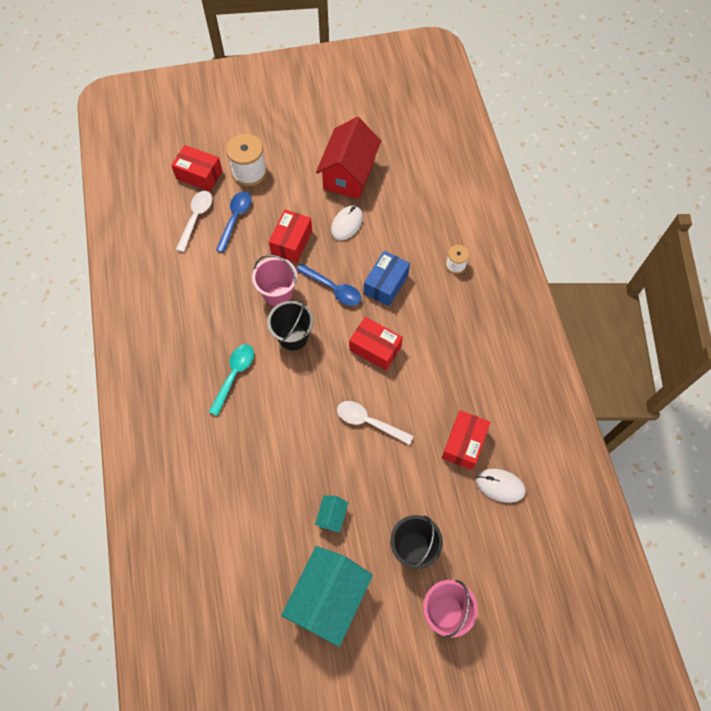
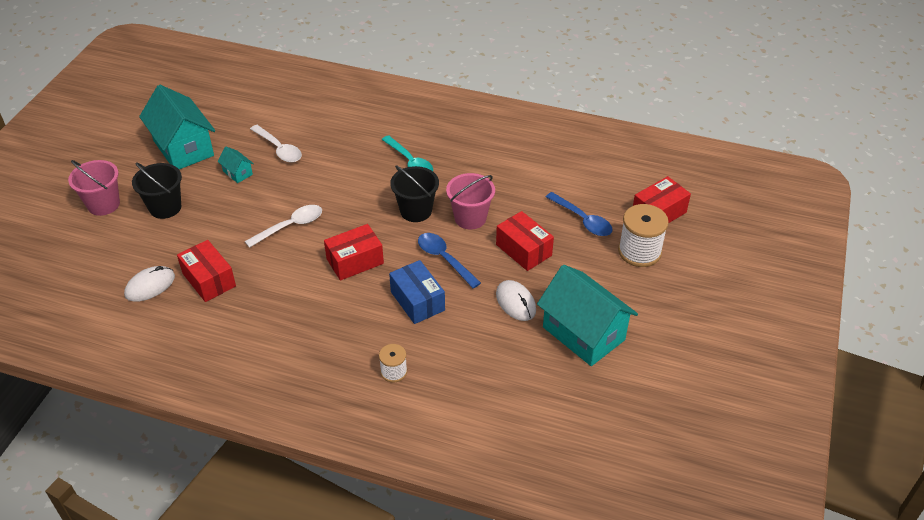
camera: 120 degrees right, 20 degrees down
white spoon [176,191,212,252] -> white spoon moved to [250,125,302,163]
blue spoon [297,264,361,306] -> blue spoon turned 75 degrees clockwise [418,233,481,289]
red house [316,117,381,199] -> turquoise house [537,265,638,366]

